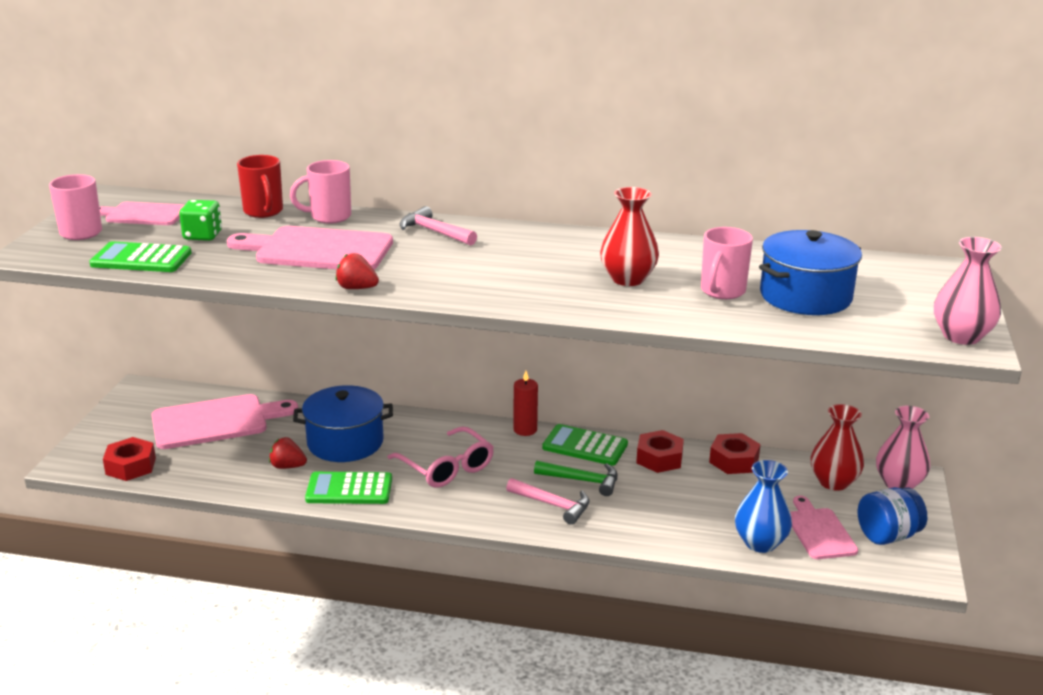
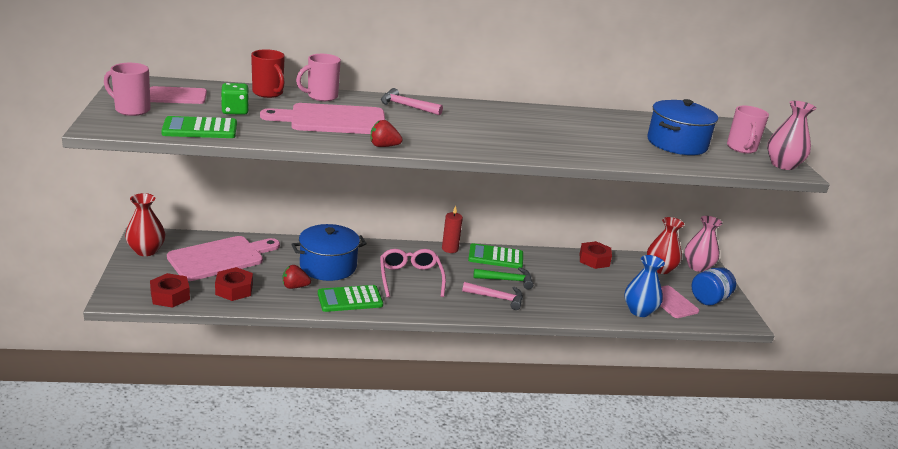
camera: 20 degrees left, 0 degrees up
pink glasses [387,427,494,488] -> pink glasses turned 135 degrees counterclockwise [380,249,446,298]
red vase [600,187,659,286] -> red vase moved to [125,193,165,256]
red nut [636,430,684,473] -> red nut moved to [215,267,253,301]
pink mug [701,227,753,299] -> pink mug moved to [727,106,769,154]

